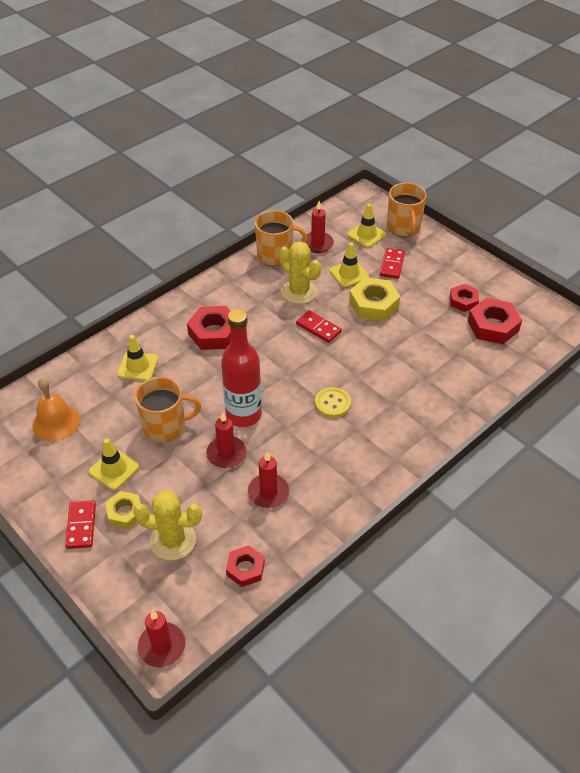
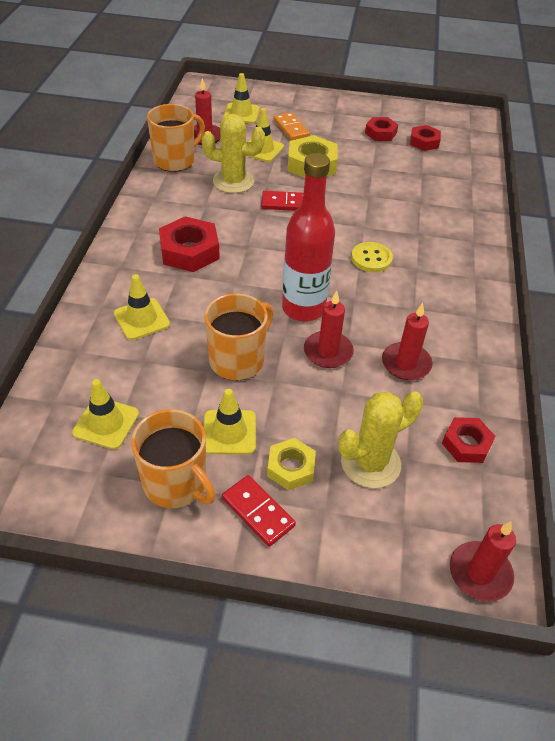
camera: 40 degrees left, 0 degrees up
orange bell [32,378,80,441] -> yellow traffic cone [72,379,139,450]
red domino [380,248,405,279] -> orange domino [273,112,310,140]
orange mug [387,183,427,237] -> orange mug moved to [131,409,216,508]
red nut [468,298,522,344] -> red nut [410,125,441,151], size x0.62

